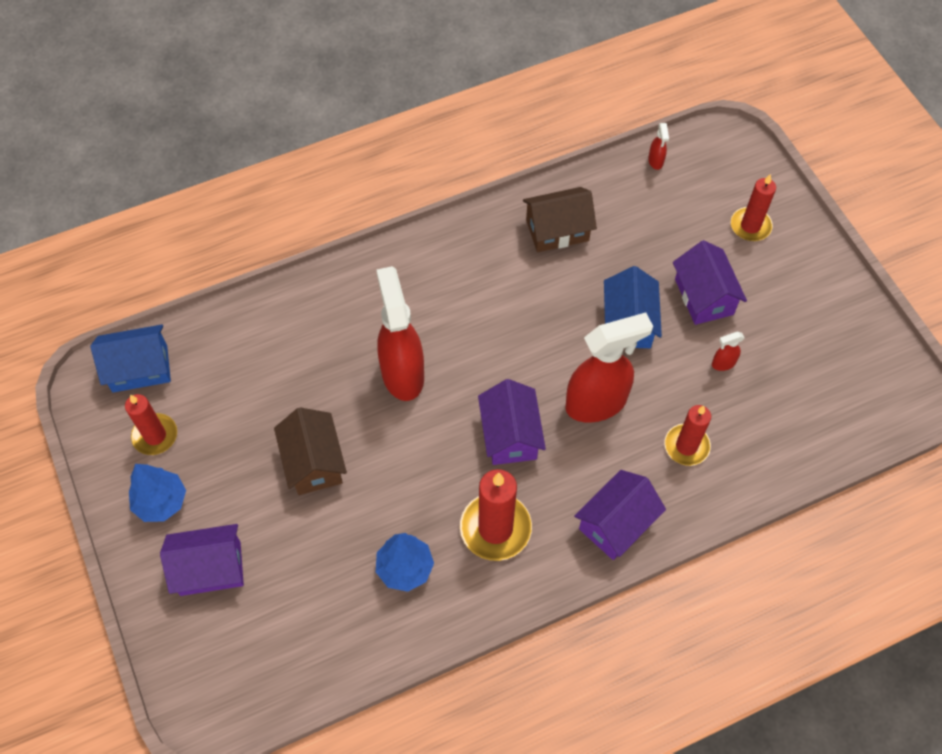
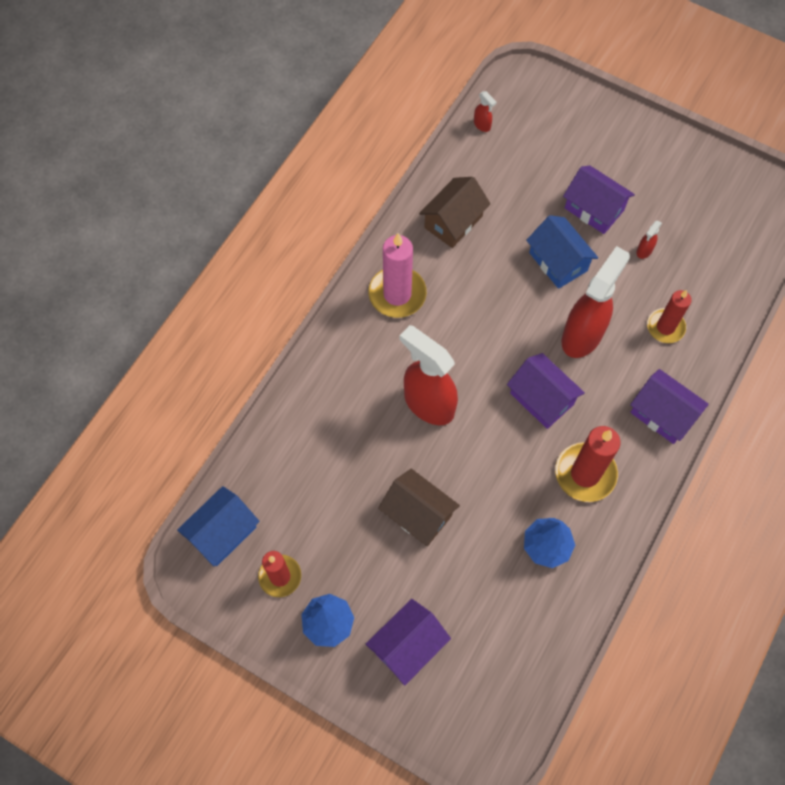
camera: 35 degrees left, 5 degrees up
purple house [574,470,666,560] -> purple house turned 60 degrees counterclockwise [630,369,709,444]
red candle [731,174,776,241] -> none
none -> pink candle [368,233,427,318]

